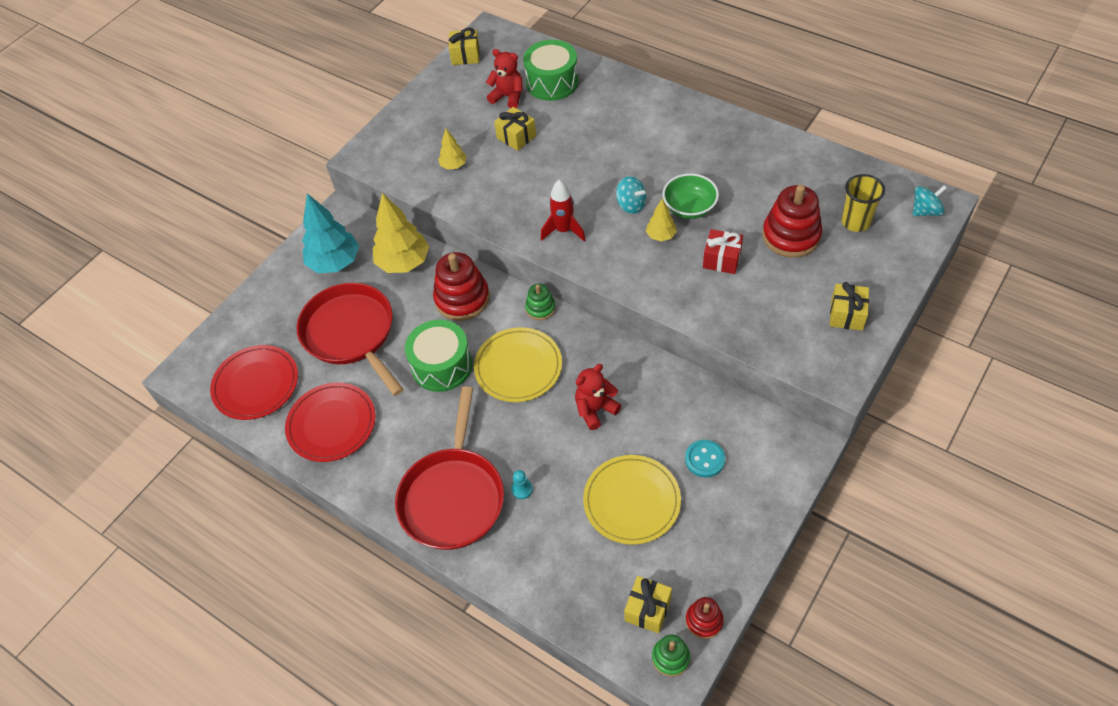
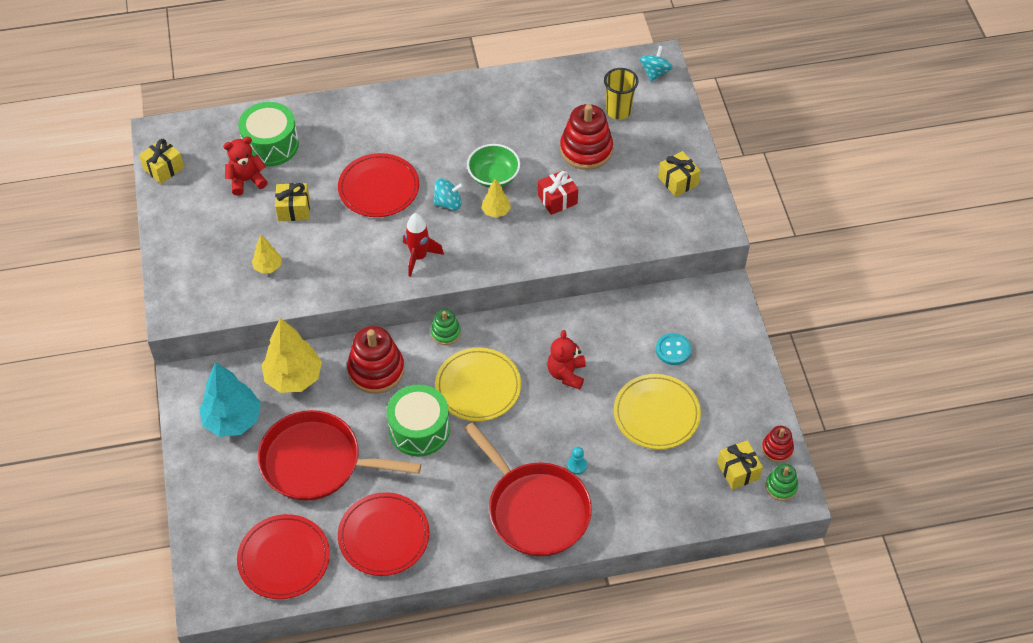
camera: 50 degrees left, 0 degrees up
none -> red plate [338,153,419,217]

